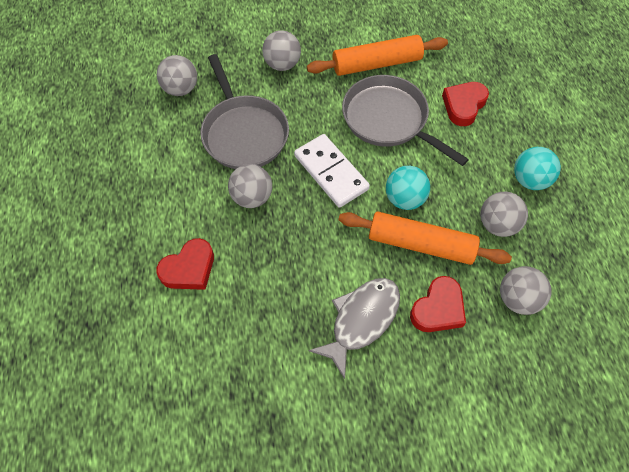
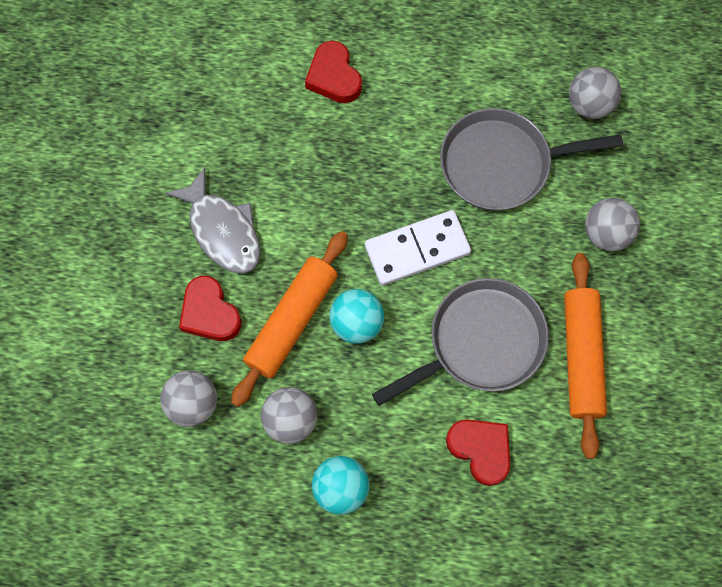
camera: 105 degrees right, 10 degrees up
grey ball [228,164,272,208] -> none

